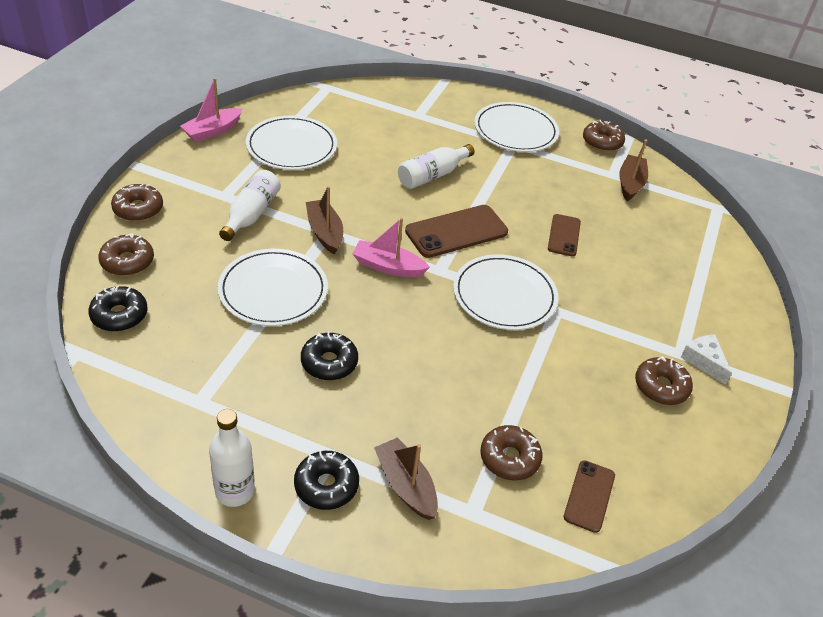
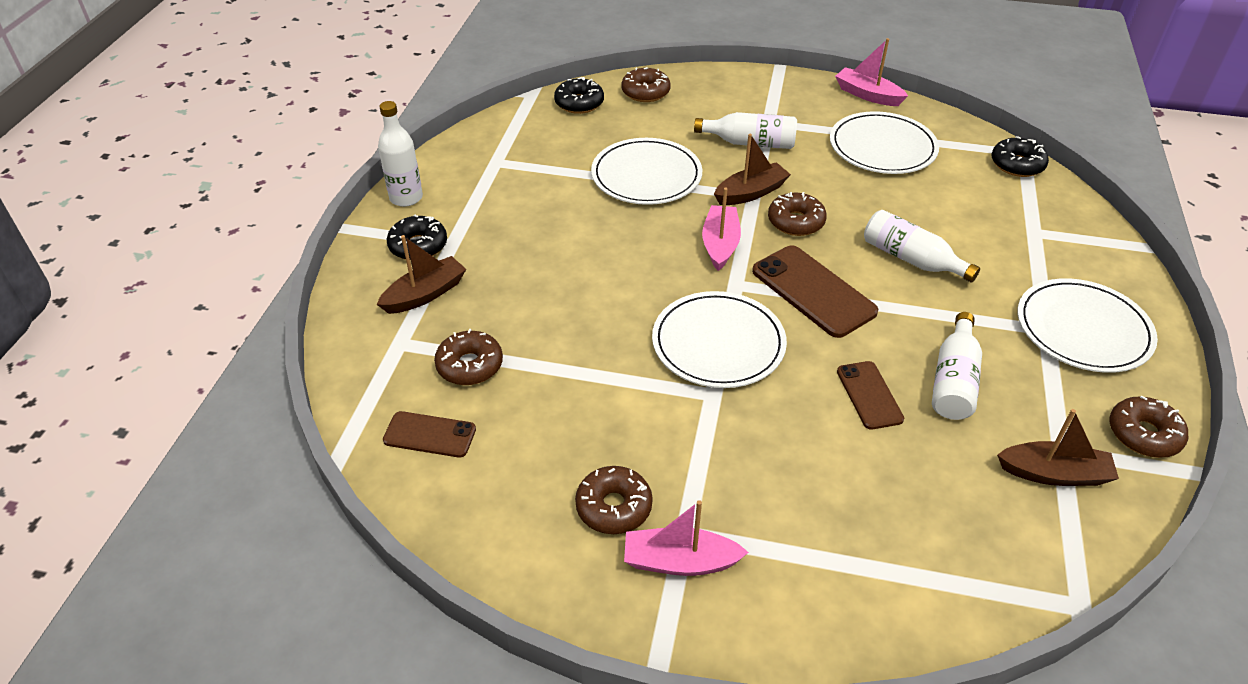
camera: 85 degrees right, 0 degrees up
brown donut [111,184,163,221] -> brown donut moved to [768,192,827,236]
black donut [301,331,358,380] -> black donut moved to [992,136,1049,177]
brown phone [548,214,581,256] -> brown phone turned 75 degrees clockwise [837,361,904,430]
white cheese [681,335,732,385] -> pink boat [624,500,749,576]
none -> white bottle [932,312,982,420]

